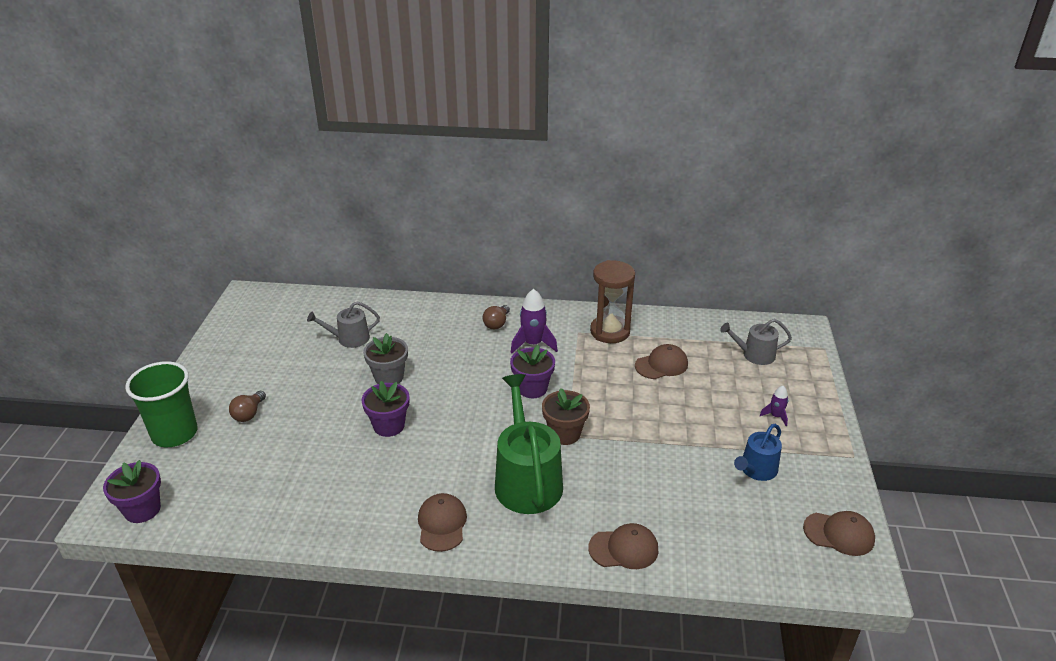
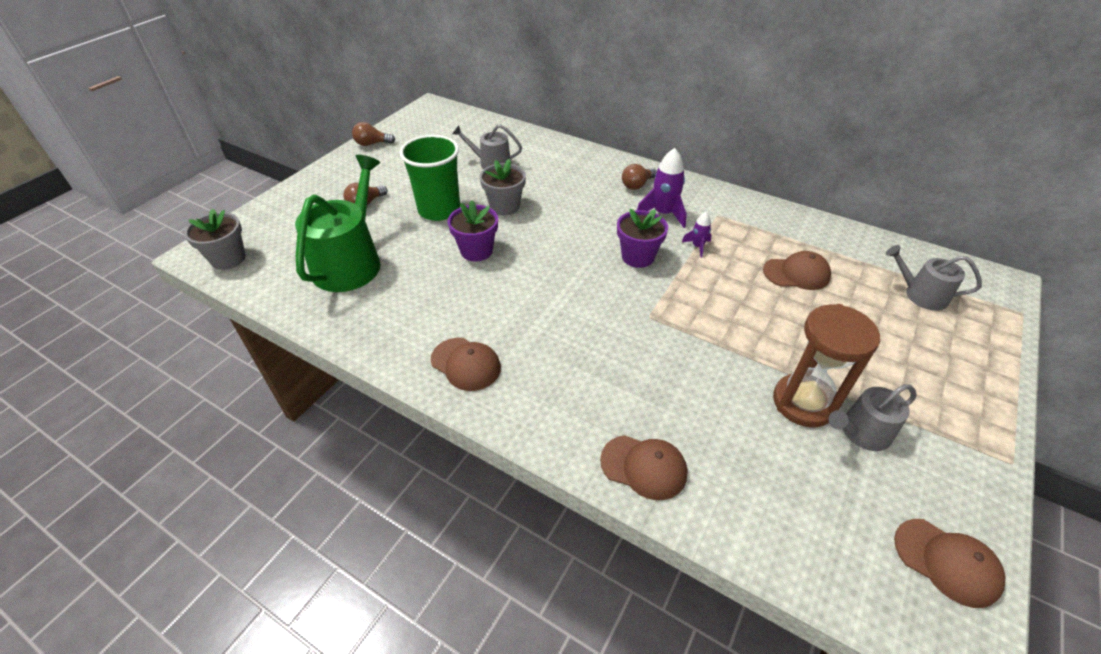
camera: 25 degrees right, 10 degrees up
purple flower pot [103,460,161,523] -> grey flower pot [184,208,246,270]
green cup [125,361,198,447] -> green cup moved to [399,135,460,221]
brown cap [418,493,467,552] -> brown cap turned 105 degrees clockwise [431,338,501,391]
green watering can [495,374,563,514] -> green watering can moved to [295,155,381,292]
brown flower pot [542,388,590,445] -> none
brown hourglass [590,260,635,343] -> brown hourglass moved to [773,304,880,428]
blue watering can [734,424,782,481] -> grey watering can [829,384,917,451]
purple rocket [760,386,788,426] -> purple rocket moved to [682,212,712,258]
none -> brown light bulb [352,122,395,146]

